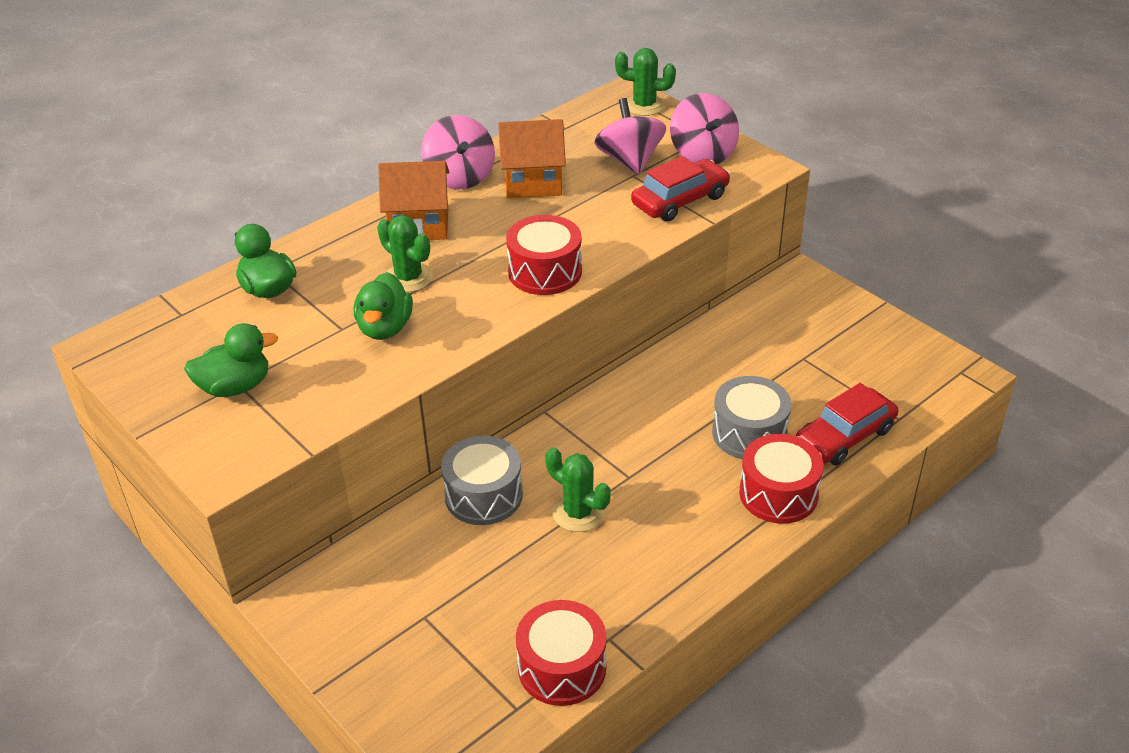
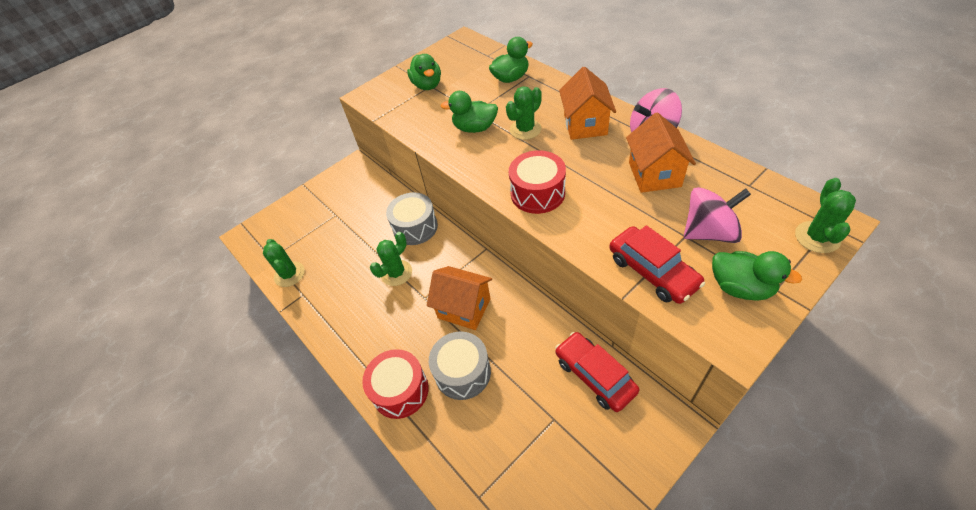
camera: 95 degrees right, 10 degrees up
red drum [516,600,606,706] -> green cactus [263,239,305,287]
pink spinning top [670,93,739,164] -> green duck [712,251,802,301]
red car [796,383,898,465] -> red car moved to [555,332,639,412]
none -> orange house [427,266,492,330]

